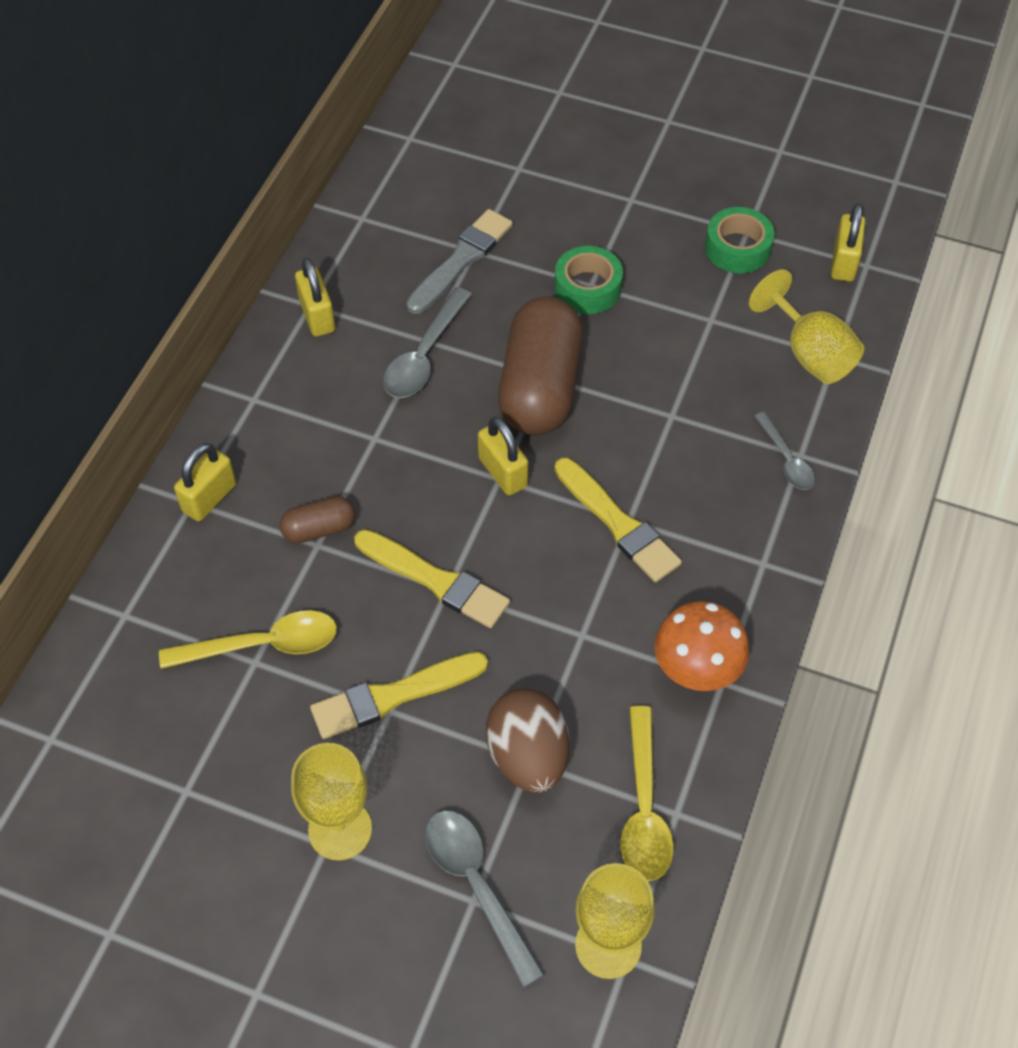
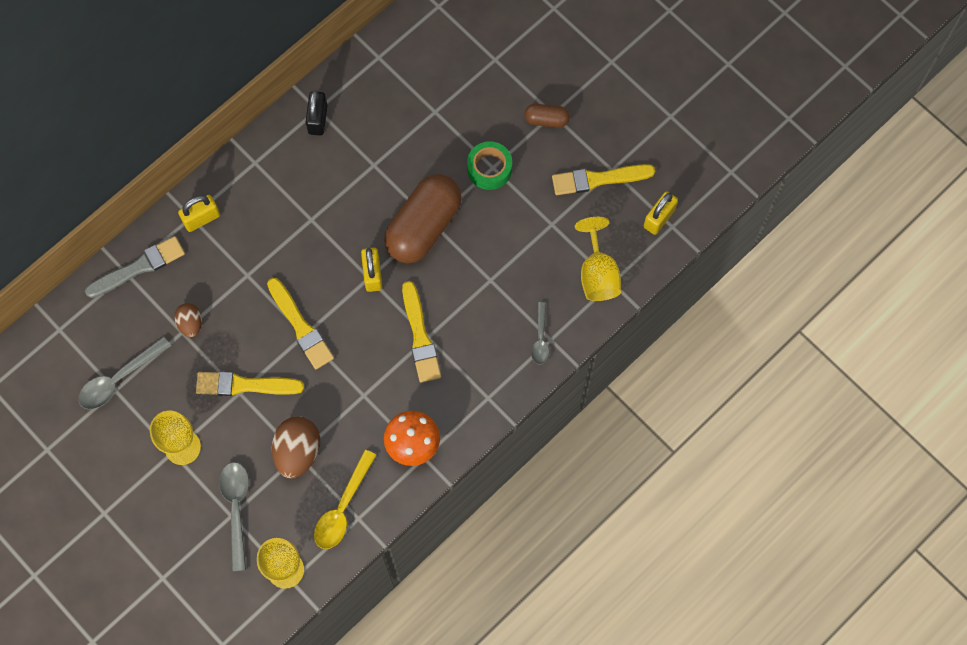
camera: 25 degrees right, 15 degrees up
yellow spoon [159,610,337,669] -> brown egg [174,303,202,337]
brown capsule [280,496,355,543] -> brown capsule moved to [524,104,570,128]
yellow padlock [295,258,335,337] -> black padlock [306,90,328,136]
grey spoon [383,287,472,398] -> grey spoon moved to [78,336,171,409]
grey brush [406,209,513,314] -> grey brush moved to [85,236,185,298]
green tape [705,207,775,274] -> yellow brush [552,164,655,195]

